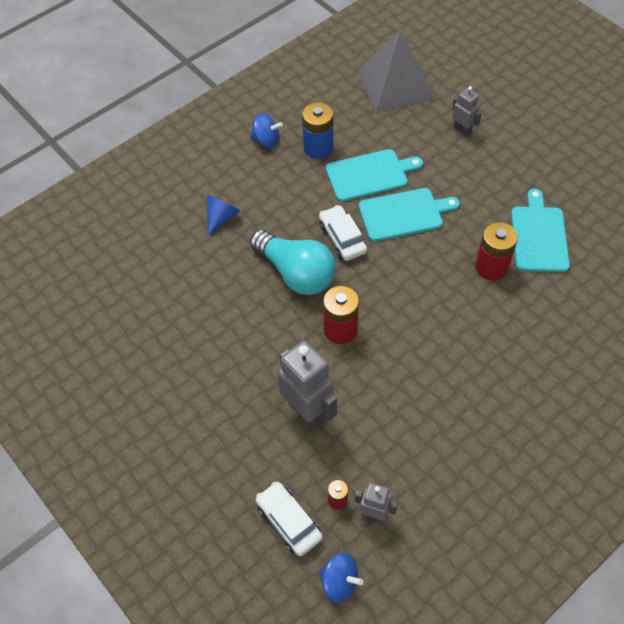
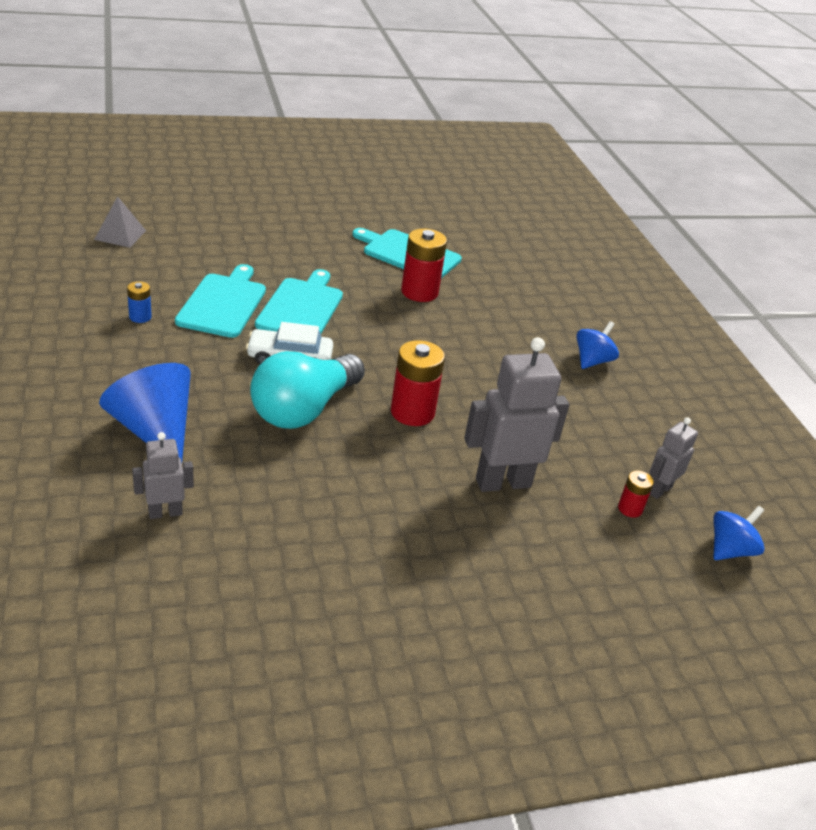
camera: 70 degrees left, 20 degrees down
blue cone [207,195,240,236] -> blue cone [99,363,191,462], size x1.68
blue spinning top [250,114,283,148] -> blue spinning top moved to [576,321,619,369]
turquoise light bulb [250,230,336,295] -> turquoise light bulb turned 150 degrees clockwise [250,351,365,429]
white car [256,482,323,556] -> none
blue battery [302,102,333,159] -> blue battery [127,281,152,323], size x0.52
grey pyramid [358,30,435,112] -> grey pyramid [94,196,146,248], size x0.47
grey robot [452,86,482,137] -> grey robot moved to [132,432,194,519]

